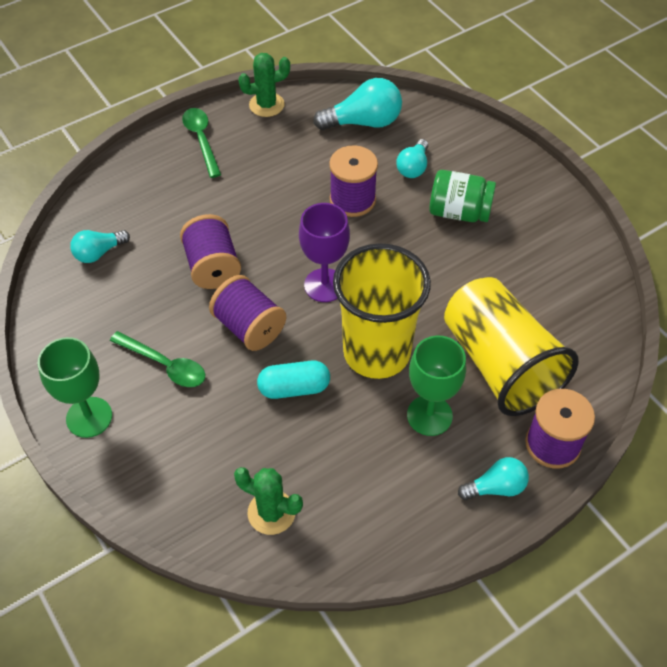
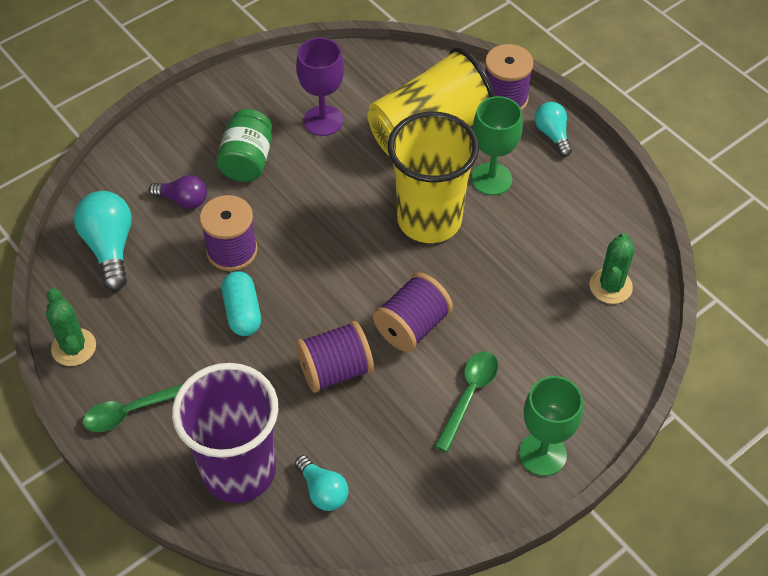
camera: 95 degrees left, 0 degrees up
turquoise capsule [257,361,330,399] -> turquoise capsule moved to [222,271,261,336]
purple goblet [299,203,350,302] -> purple goblet moved to [296,38,344,136]
turquoise light bulb [396,139,428,178] -> purple light bulb [149,175,207,209]
none -> purple cup [172,363,278,503]

